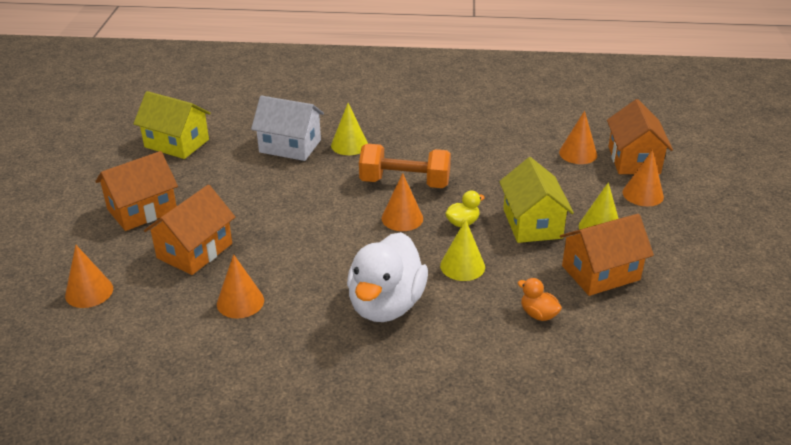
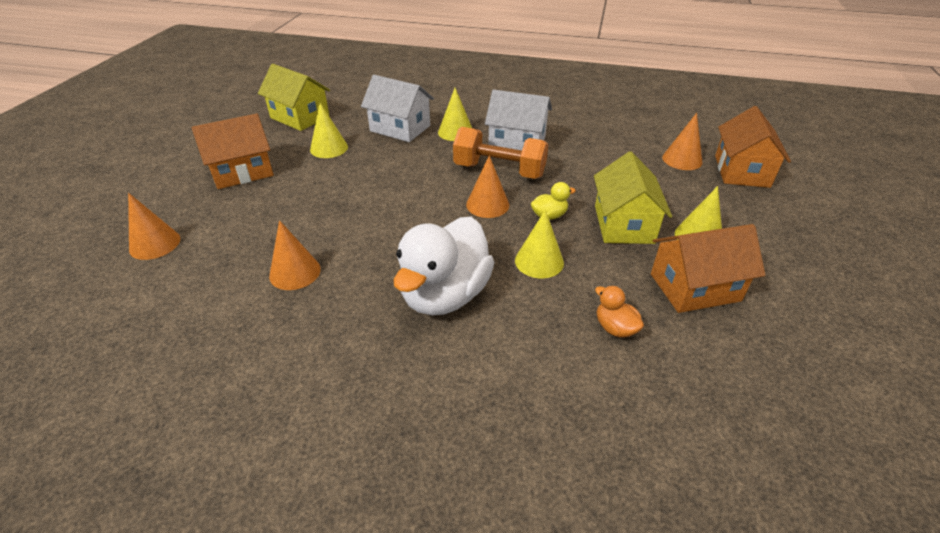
camera: 10 degrees right, 5 degrees up
orange house [144,185,235,275] -> none
orange cone [622,150,664,206] -> none
none -> yellow cone [310,103,348,158]
none -> white house [485,89,552,150]

